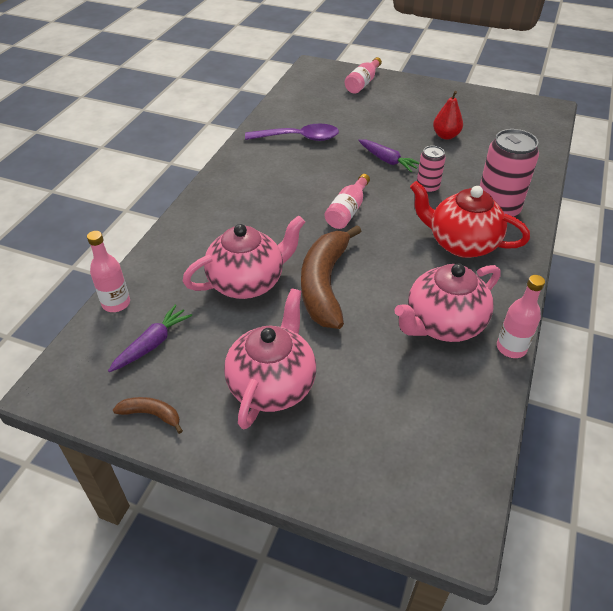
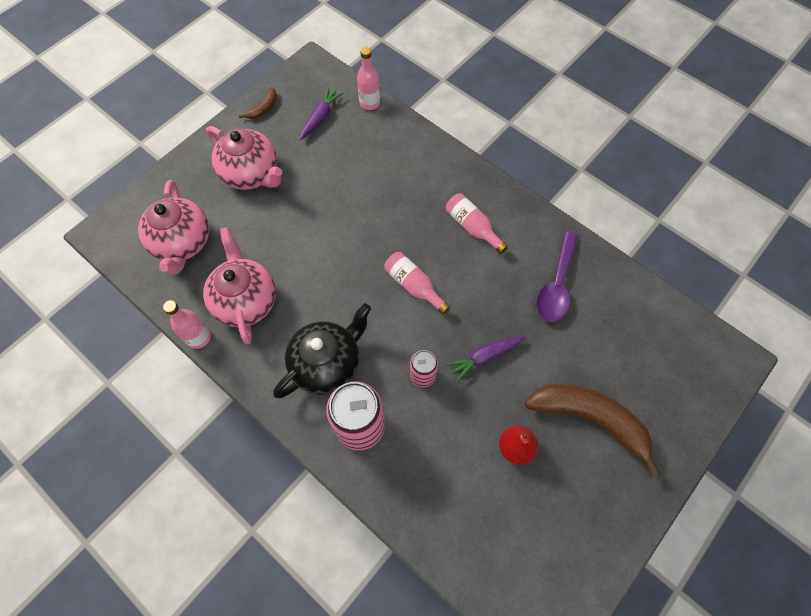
camera: 110 degrees right, 20 degrees up
purple carrot [108,305,192,372] -> purple carrot turned 120 degrees counterclockwise [300,87,344,140]
pink teapot [183,215,305,299] -> pink teapot moved to [138,180,209,275]
brown banana [301,225,362,329] -> brown banana moved to [525,384,660,477]
pink bottle [345,57,382,94] -> pink bottle moved to [446,193,508,254]
red teapot [410,181,530,258] -> black teapot [273,303,371,399]

